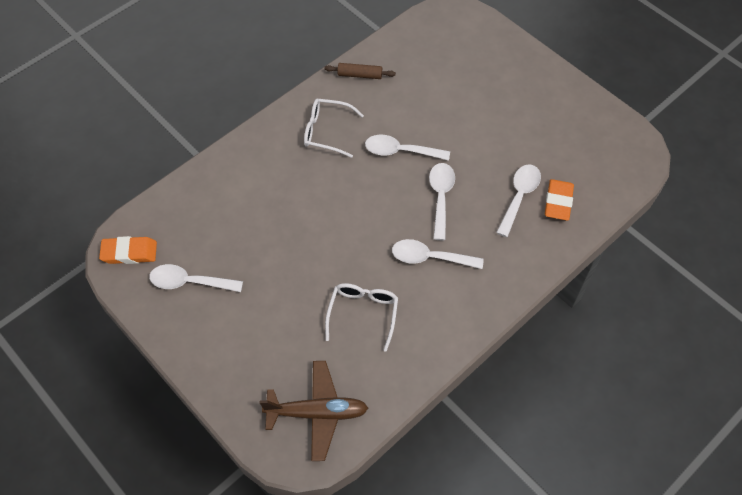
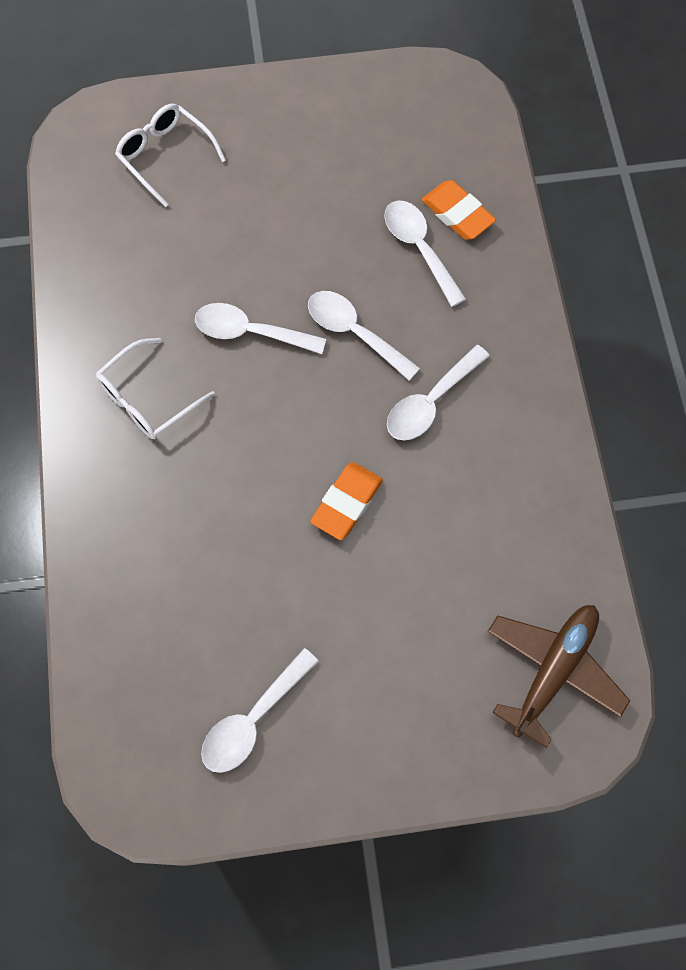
camera: 55 degrees left, 10 degrees up
orange eraser [99,236,157,264] -> orange eraser moved to [310,462,383,540]
brown rolling pin [324,63,396,79] -> none
white glasses [325,283,398,352] -> white glasses moved to [115,104,226,207]
white spoon [365,135,450,161] -> white spoon turned 60 degrees clockwise [195,303,326,354]

